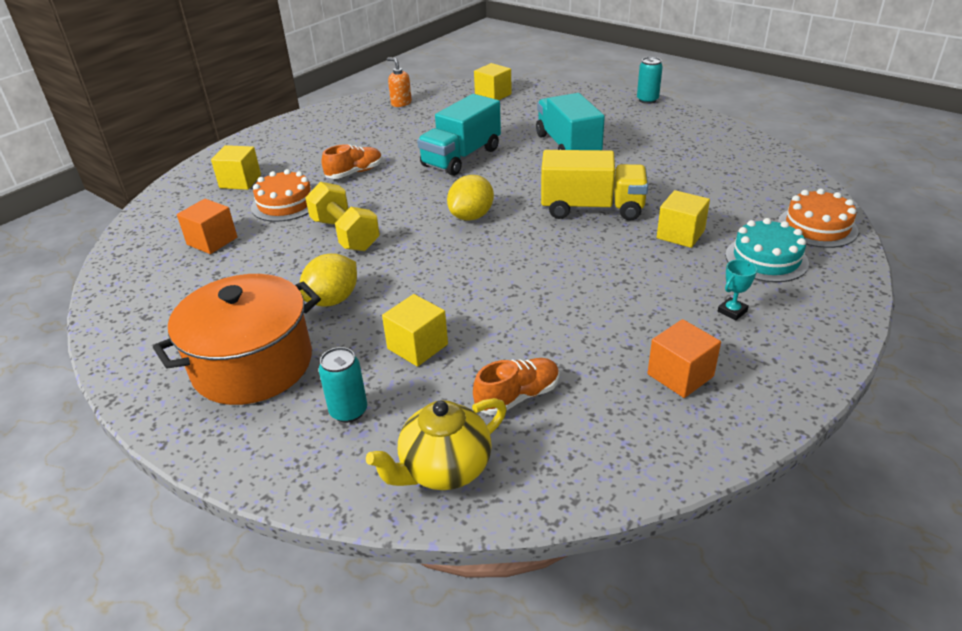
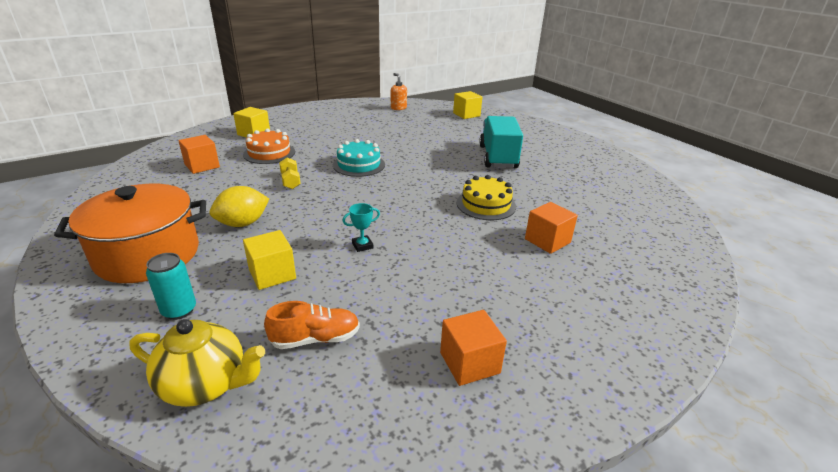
camera: 15 degrees right, 5 degrees down
yellow dumbbell [305,182,380,251] -> yellow dumbbell [279,157,301,189], size x0.56
orange shoe [322,144,382,179] -> none
yellow teapot [366,398,507,490] -> yellow teapot turned 150 degrees counterclockwise [129,319,265,407]
turquoise truck [417,94,501,176] -> none
yellow lemon [447,175,494,221] -> none
yellow truck [541,150,648,221] -> yellow cake [456,175,516,220]
turquoise can [637,57,663,104] -> none
yellow cube [657,190,710,248] -> orange cube [525,202,578,254]
turquoise trophy [718,259,757,321] -> turquoise trophy moved to [343,203,380,252]
turquoise cake [725,218,809,282] -> turquoise cake moved to [333,139,385,177]
orange cake [778,189,858,248] -> none

